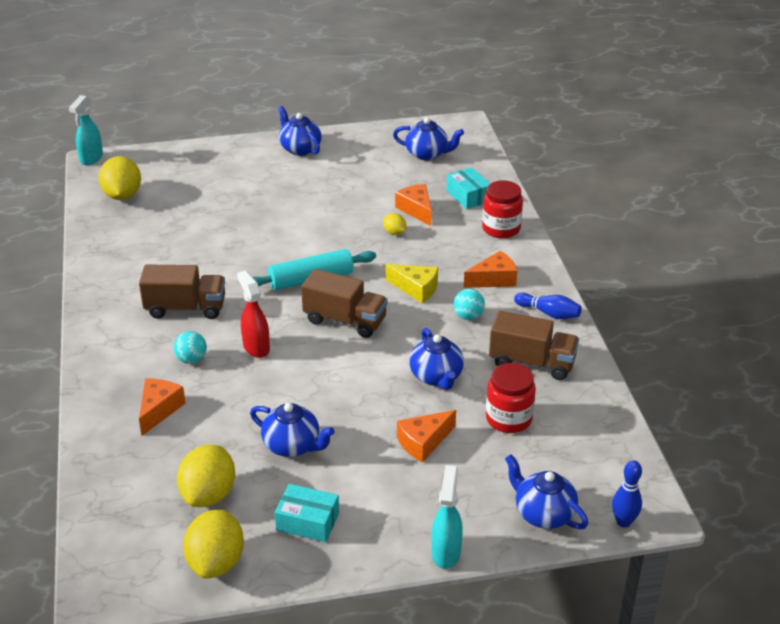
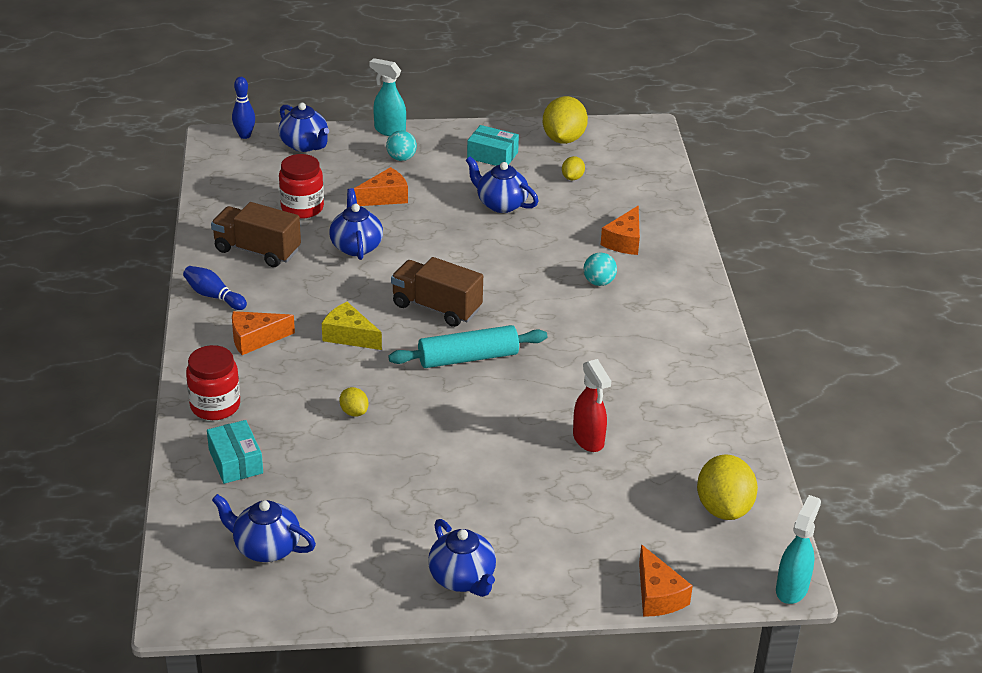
camera: 175 degrees left, 0 degrees up
brown truck [139,265,225,319] -> none
yellow lemon [177,445,235,507] -> yellow lemon [562,156,585,180], size x0.50
red spray bottle [237,271,270,358] -> red spray bottle moved to [573,359,611,452]
orange cheese [395,184,432,226] -> orange cheese moved to [639,544,693,617]
turquoise spray bottle [431,465,463,569] -> turquoise spray bottle turned 105 degrees clockwise [369,58,406,136]
turquoise ball [454,289,485,320] -> turquoise ball moved to [386,131,417,161]

